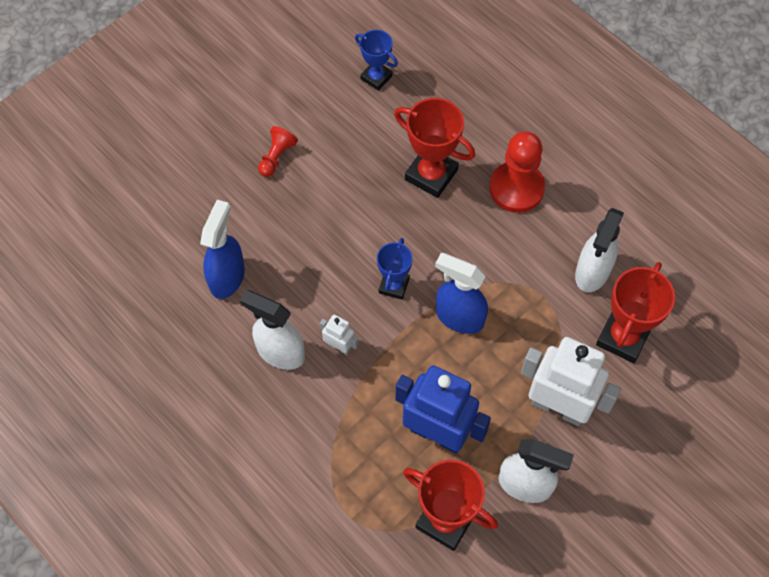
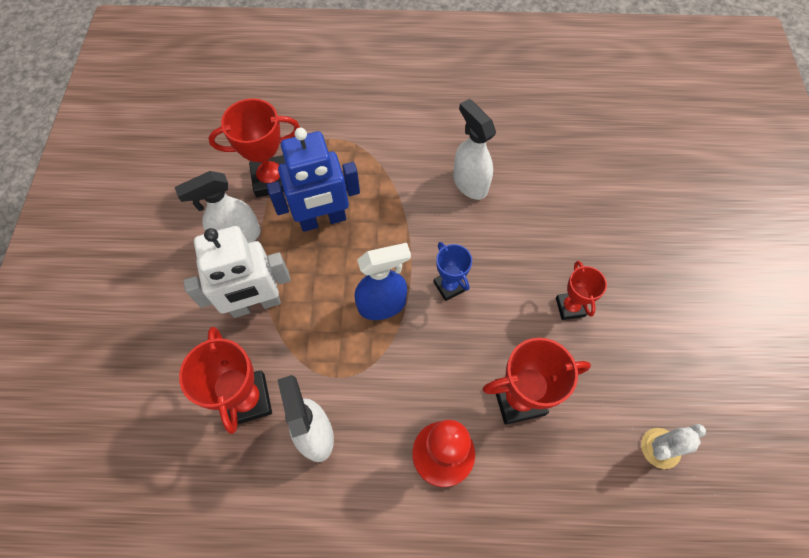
camera: 135 degrees right, 0 degrees up
blue spray bottle [200,200,245,299] -> none
white spray bottle [240,290,305,370] -> white spray bottle turned 105 degrees counterclockwise [453,99,496,200]
red pawn [258,126,298,177] -> none
white robot [320,314,359,355] -> none
blue trophy [355,30,398,91] -> white cactus [641,424,706,469]
none -> red trophy [556,261,607,320]

